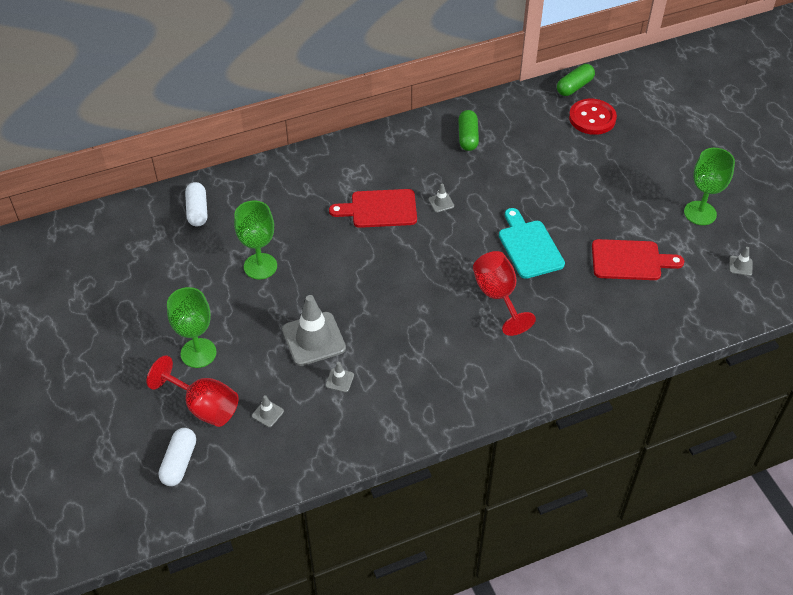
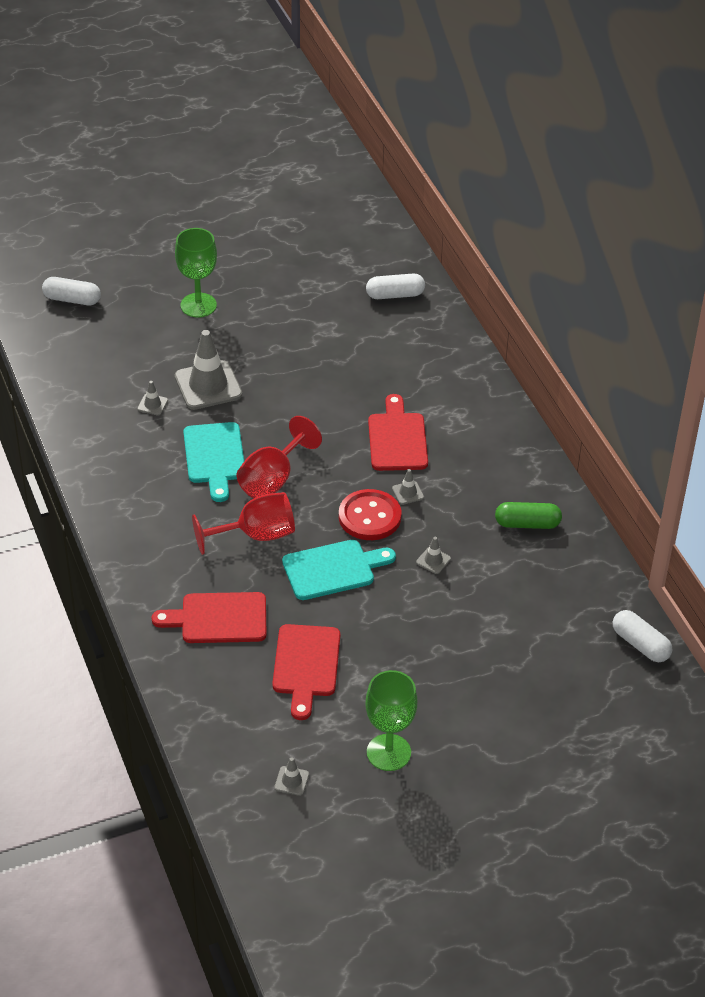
camera: 90 degrees right, 5 degrees down
red goblet [147,355,238,427] -> red goblet moved to [237,416,322,498]
green goblet [234,201,277,279] -> none
grey traffic cone [252,395,284,427] -> grey traffic cone moved to [416,537,451,574]
green capsule [557,64,595,96] -> white capsule [613,610,672,662]
red button [569,99,617,135] -> red button moved to [339,489,401,540]
none -> red cutting board [152,592,267,643]
none -> turquoise cutting board [183,422,244,502]

